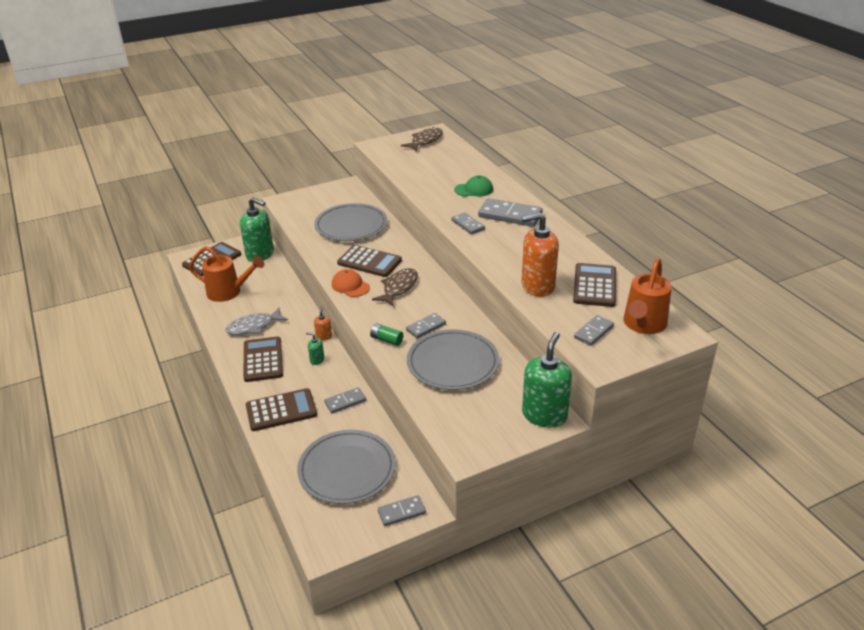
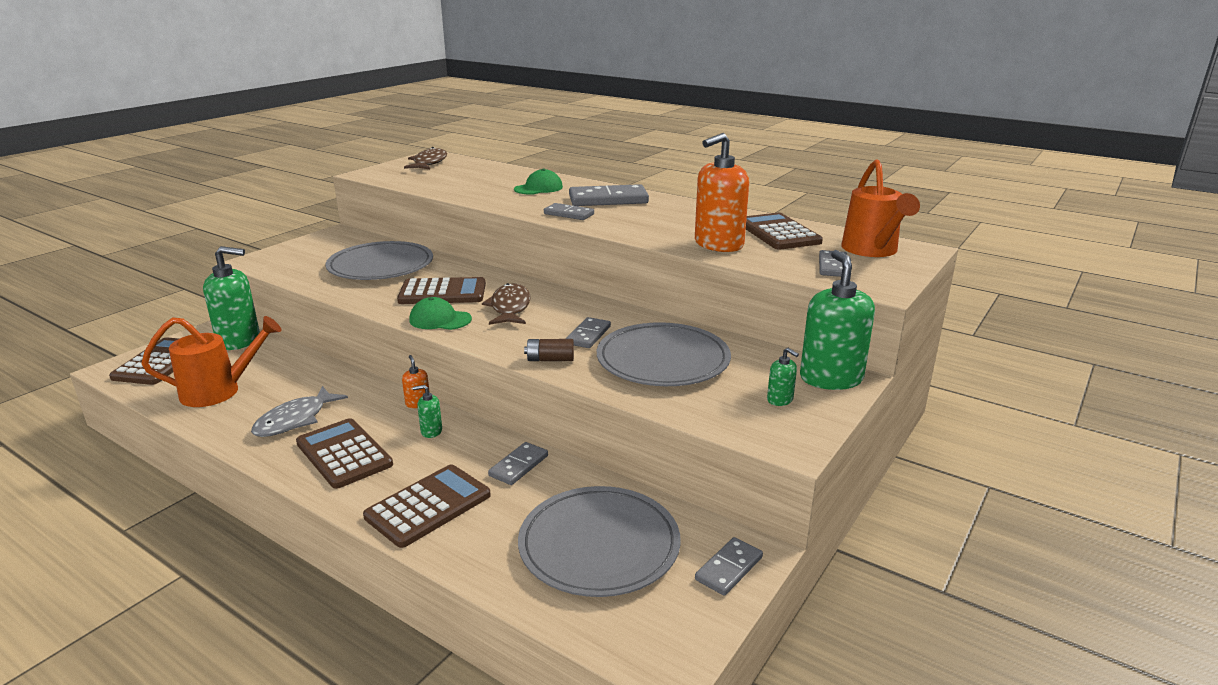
camera: 30 degrees left, 10 degrees down
orange cap [332,269,370,297] -> green cap [409,297,472,330]
green battery [370,323,403,346] -> brown battery [524,339,574,361]
none -> green soap dispenser [767,348,799,406]

